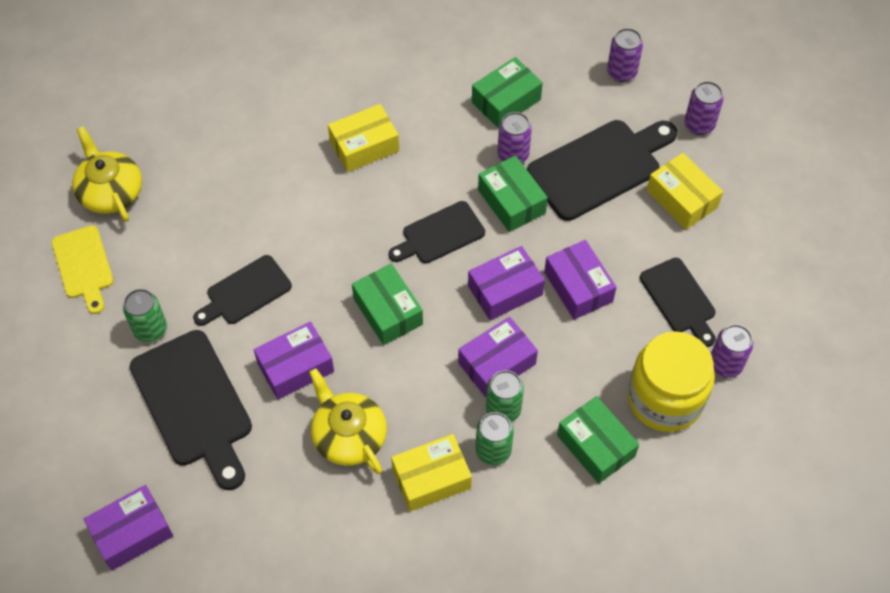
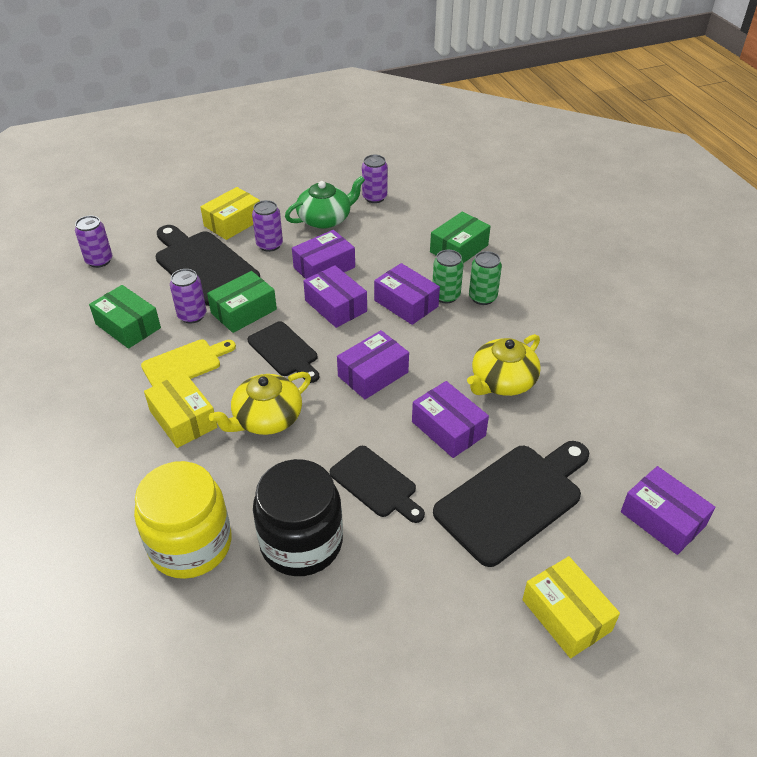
camera: 100 degrees left, 15 degrees down
yellow cutting board [52,225,114,314] -> yellow cutting board moved to [141,340,236,387]
yellow teapot [72,126,142,222] -> yellow teapot moved to [209,372,311,435]
green can [123,289,167,342] -> none
green box [352,264,423,345] -> purple box [337,330,409,399]
yellow box [391,434,472,512] -> yellow box moved to [522,556,620,658]
yellow jar [628,331,715,432] -> yellow jar moved to [134,461,231,579]
black cutting board [640,258,716,347] -> green teapot [285,176,365,229]
purple can [685,81,723,135] -> purple can moved to [252,200,283,252]
none -> black jar [253,459,343,576]

